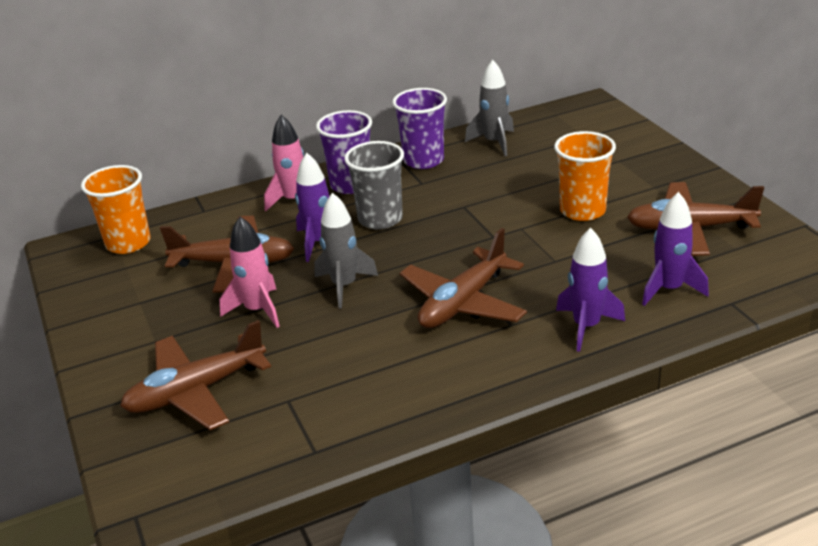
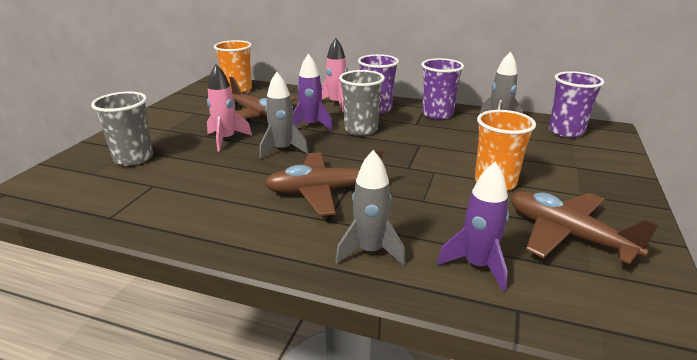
camera: 40 degrees right, 5 degrees down
brown plane [120,320,271,430] -> grey cup [91,92,153,166]
purple rocket [556,228,625,352] -> grey rocket [335,150,406,265]
none -> purple cup [549,71,604,138]

